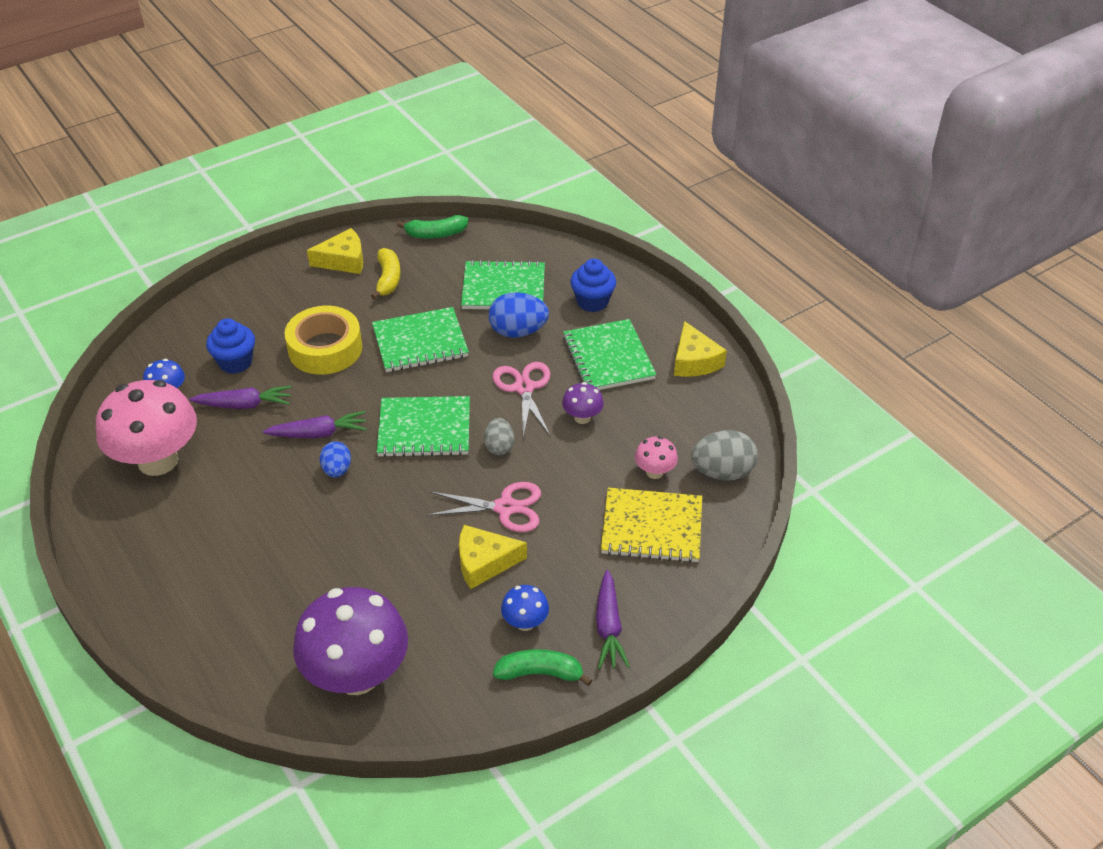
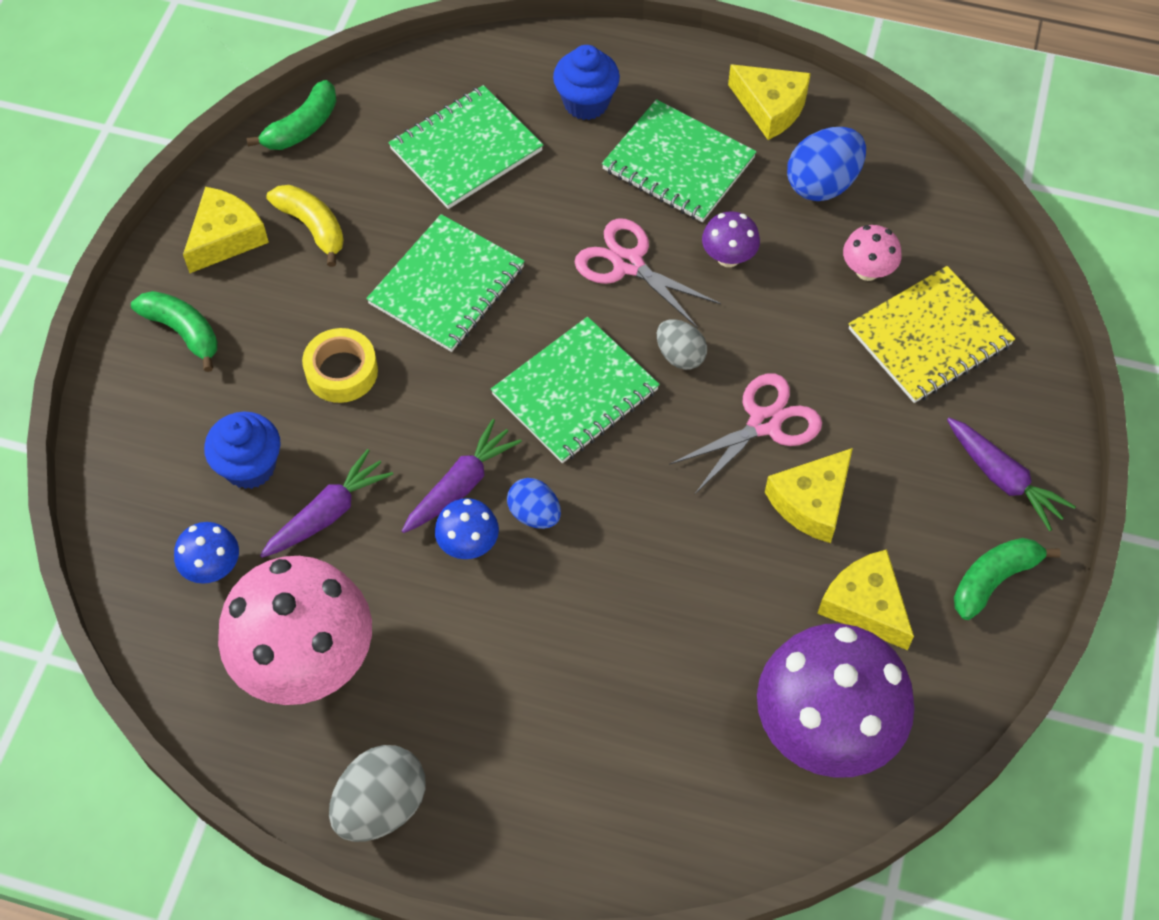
camera: 40 degrees left, 15 degrees up
yellow tape [285,306,362,375] -> yellow tape [302,328,378,403], size x0.64
blue egg [489,292,549,338] -> blue egg moved to [787,127,866,201]
blue mushroom [501,585,549,631] -> blue mushroom moved to [435,498,499,559]
grey egg [691,430,758,481] -> grey egg moved to [329,745,425,842]
none -> green banana [131,291,218,372]
none -> yellow cheese [817,549,914,650]

